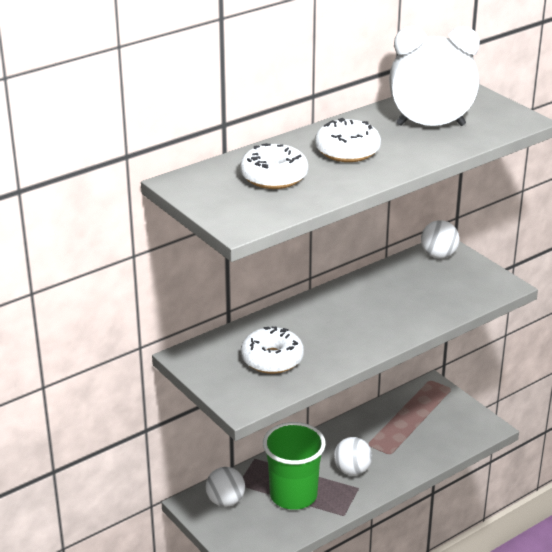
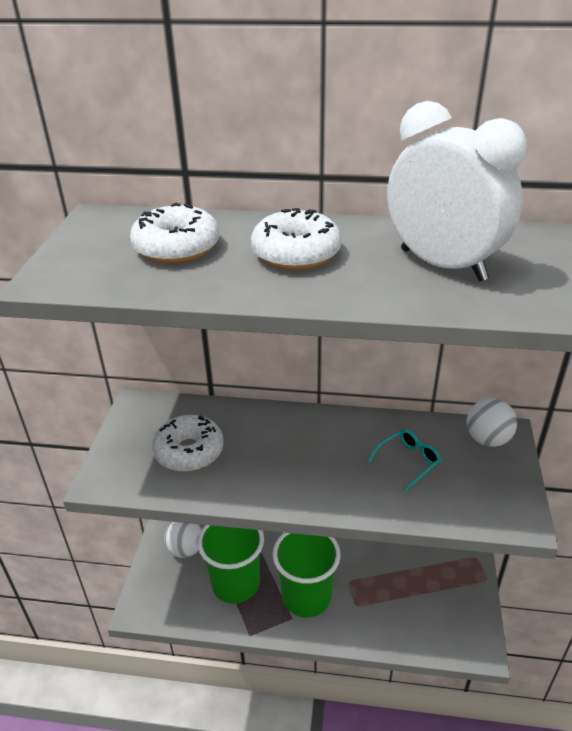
camera: 45 degrees right, 5 degrees up
white ball [334,437,372,476] -> green cup [273,533,341,617]
none -> turquoise glasses [368,429,441,492]

